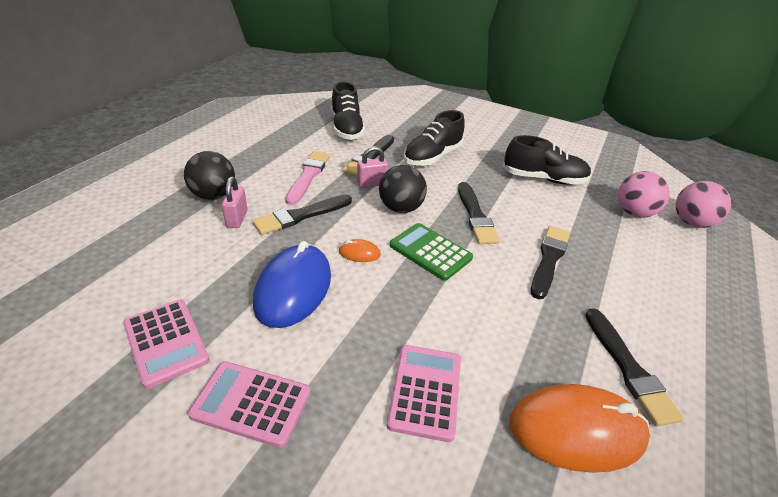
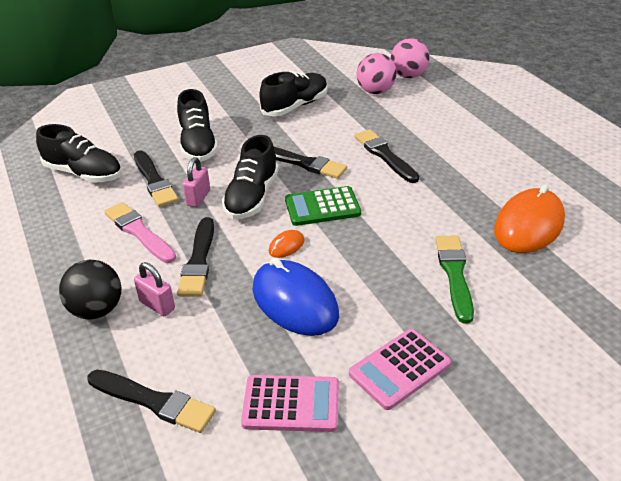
camera: 50 degrees left, 0 degrees up
black ball [379,165,427,213] -> black shoe [222,135,279,219]
pink calculator [387,345,461,442] -> green brush [435,236,474,324]
black brush [585,308,684,426] -> black brush moved to [88,370,216,433]

